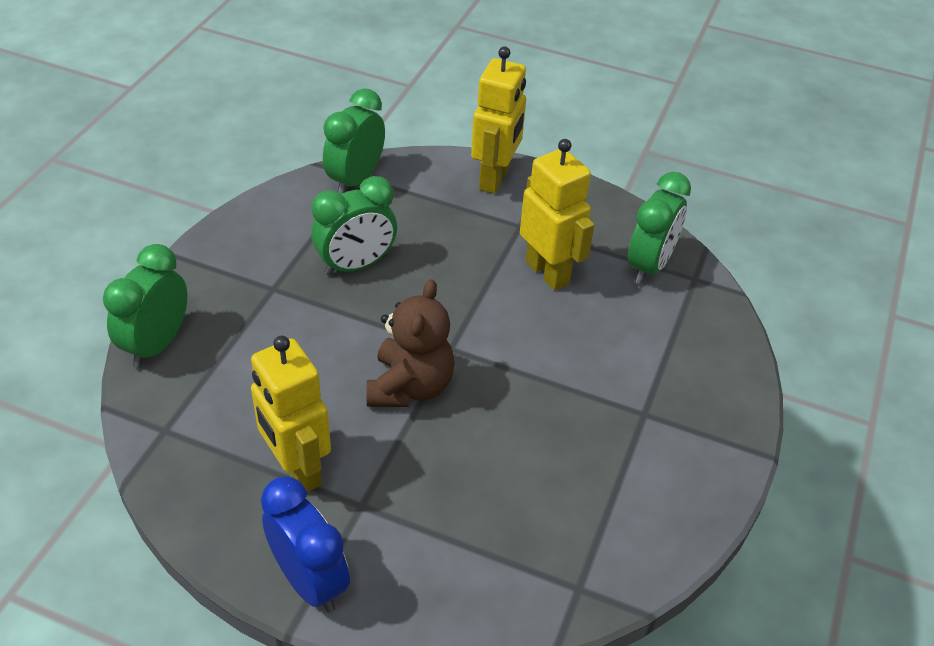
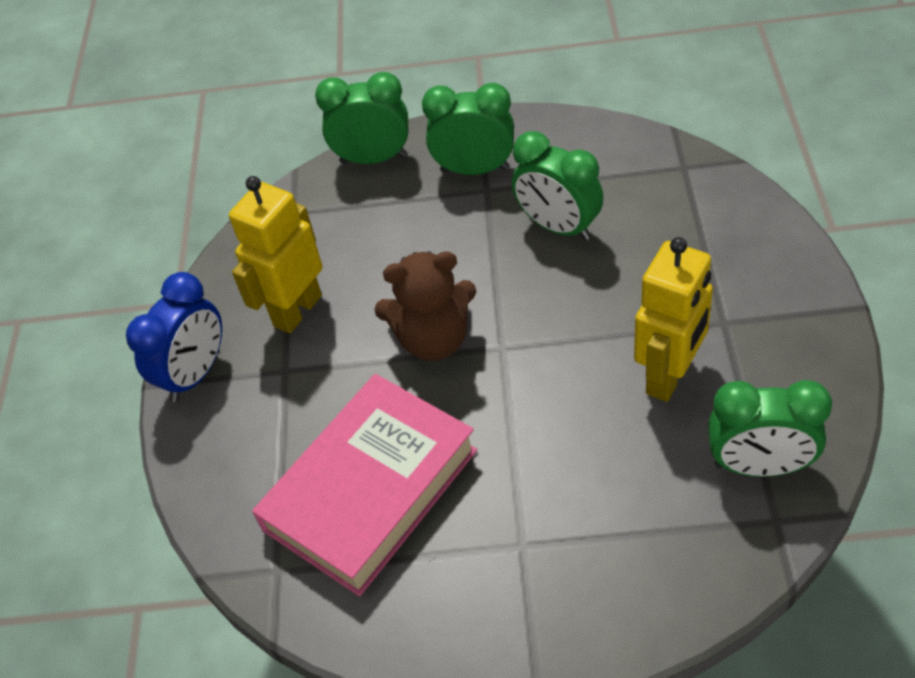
camera: 75 degrees right, 5 degrees up
green clock [323,88,385,194] -> green clock moved to [422,83,514,175]
yellow robot [471,46,526,194] -> none
none -> pink book [252,374,477,597]

